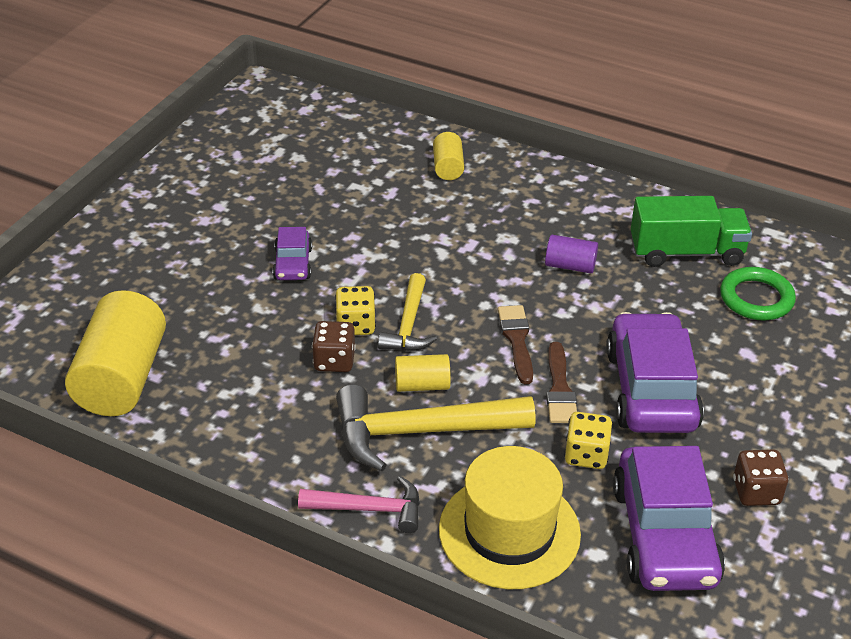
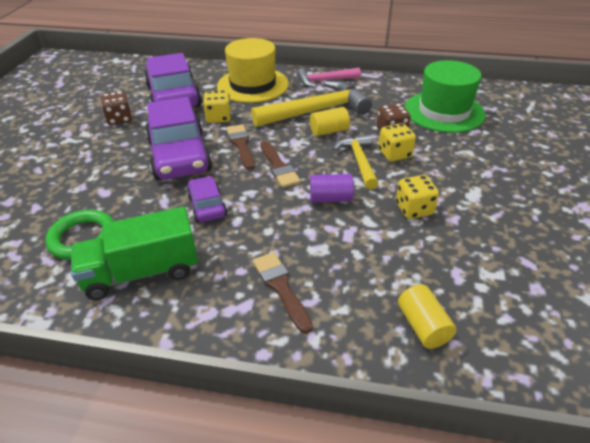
camera: 165 degrees right, 0 degrees up
yellow cylinder [65,290,166,416] -> none
purple car [273,227,312,280] -> purple car moved to [187,176,227,222]
purple cylinder [545,235,598,273] -> purple cylinder moved to [310,174,354,203]
none -> brown brush [253,252,313,334]
none -> yellow dice [396,175,439,219]
none -> green hat [405,60,486,133]

